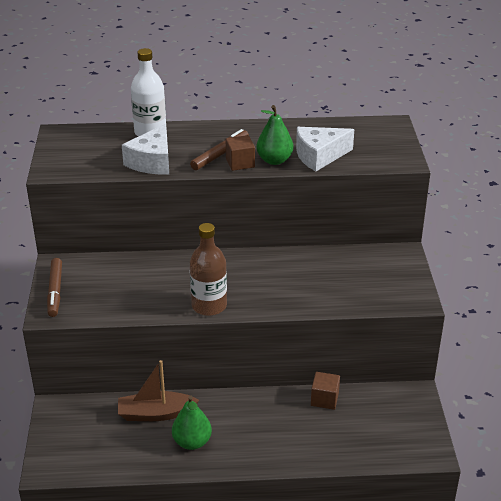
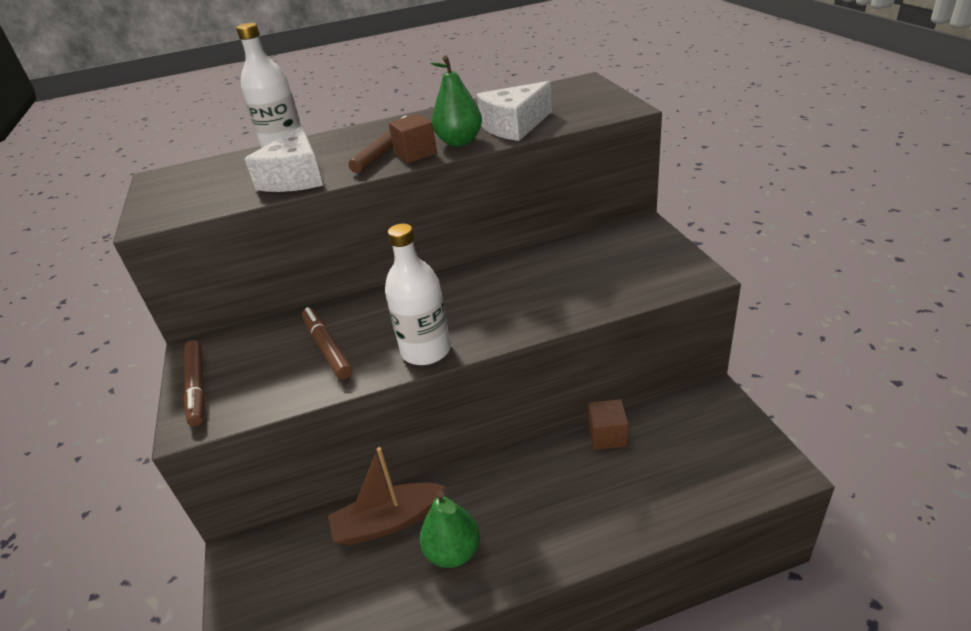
camera: 10 degrees left, 0 degrees up
brown bottle [190,223,227,316] -> white bottle [385,224,451,365]
none -> brown marker [302,307,353,380]

